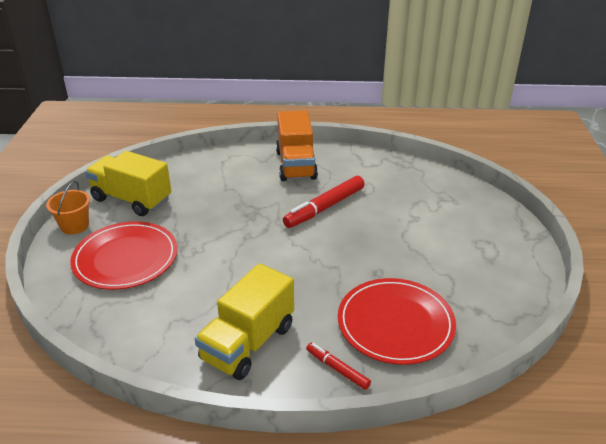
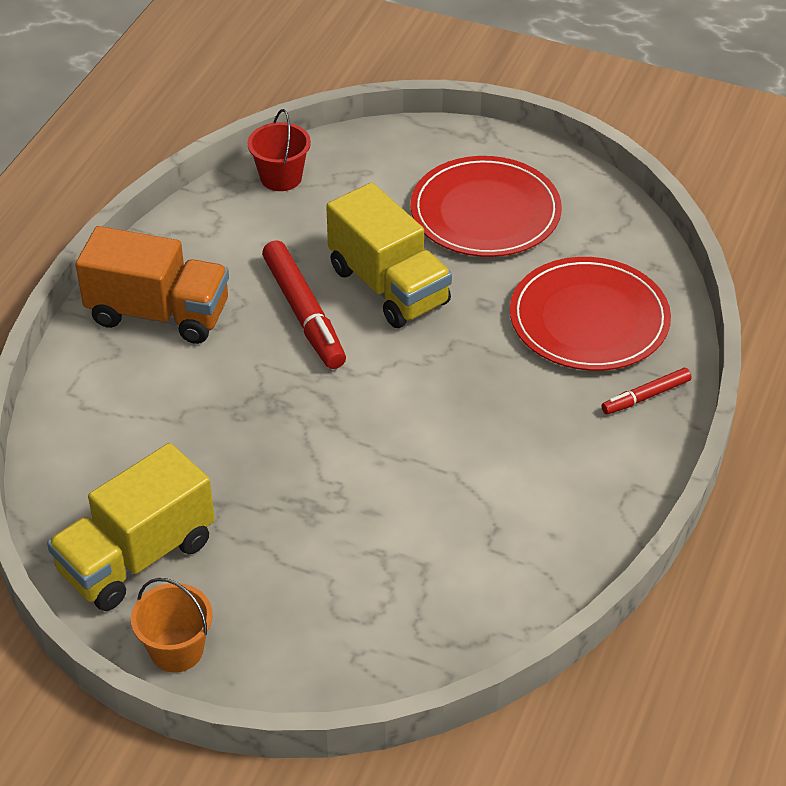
camera: 70 degrees left, 10 degrees up
red plate [70,221,177,290] -> red plate moved to [411,156,562,257]
yellow truck [195,263,294,380] -> yellow truck moved to [326,182,452,328]
none -> red bucket [247,109,311,191]

